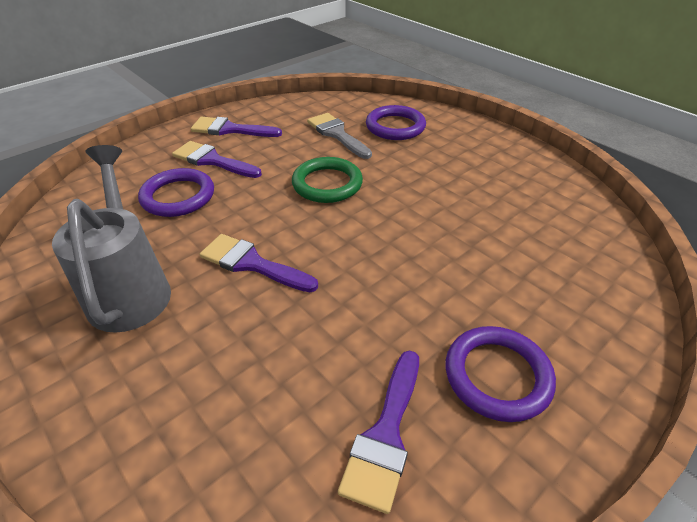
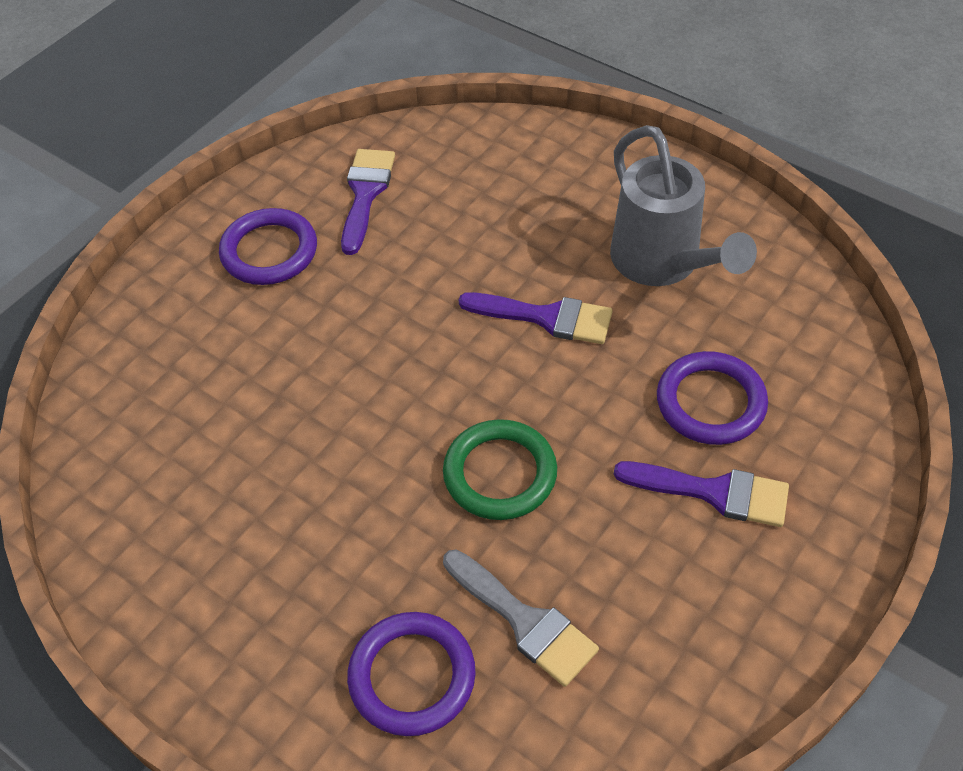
camera: 170 degrees right, 10 degrees up
purple brush [191,117,282,137] -> none

